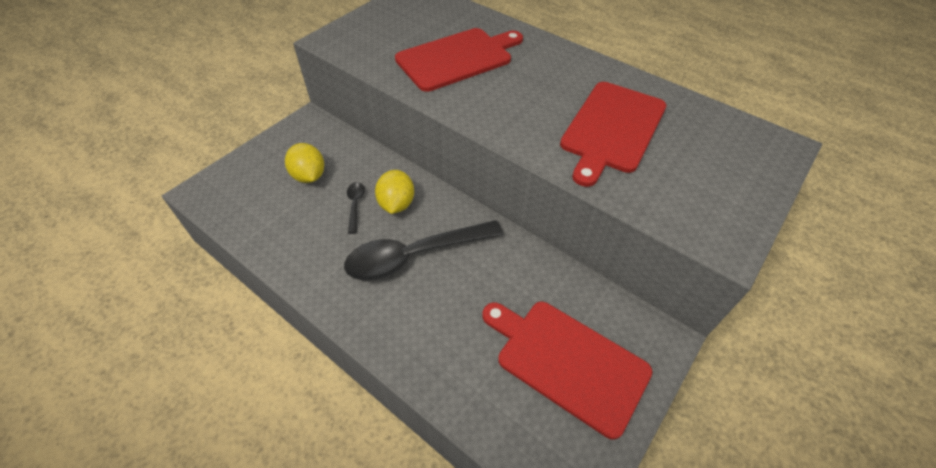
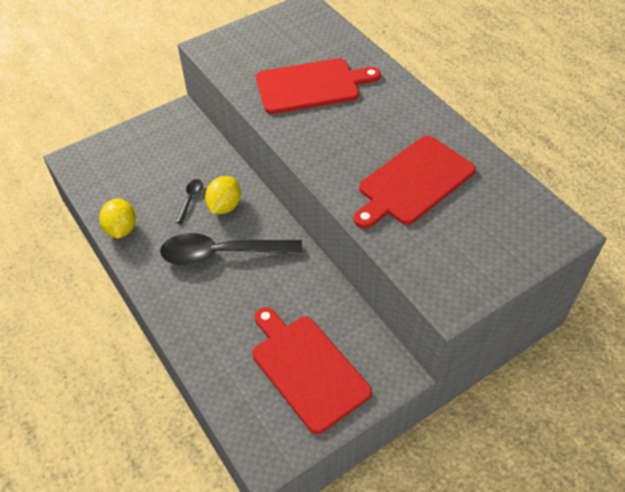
camera: 20 degrees right, 0 degrees up
yellow lemon [285,143,324,183] -> yellow lemon moved to [99,198,136,239]

